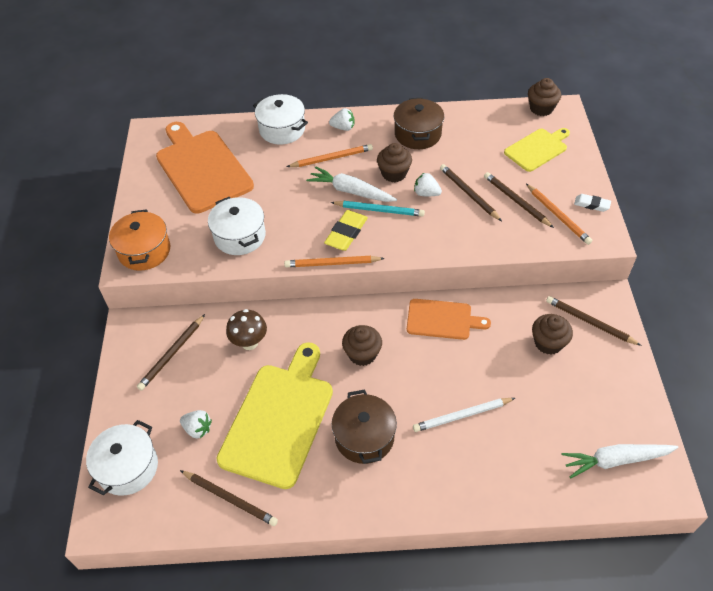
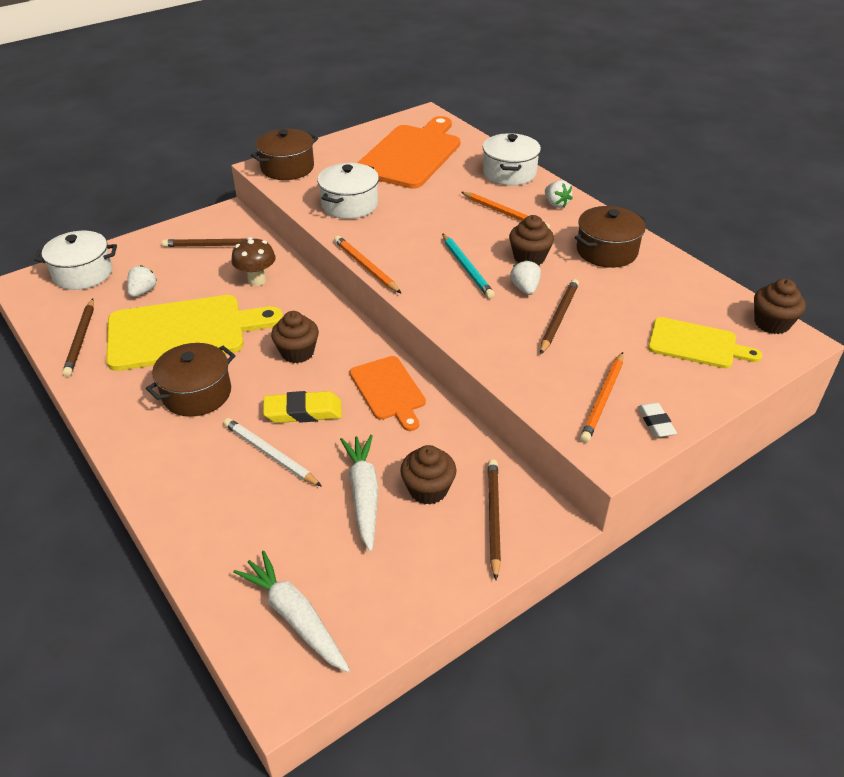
camera: 55 degrees right, 10 degrees down
orange pot [109,209,170,271] -> brown pot [251,129,318,180]
white strawberry [180,410,212,439] -> white strawberry turned 150 degrees counterclockwise [127,265,157,297]
white carrot [306,166,397,202] -> white carrot moved to [340,435,379,552]
yellow eraser [324,210,368,251] -> yellow eraser moved to [263,391,342,423]
brown pencil [484,172,554,228] -> none

